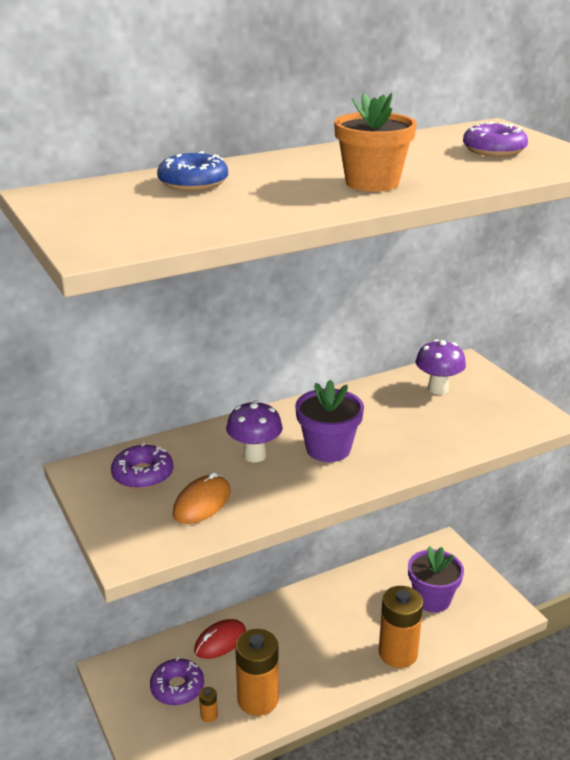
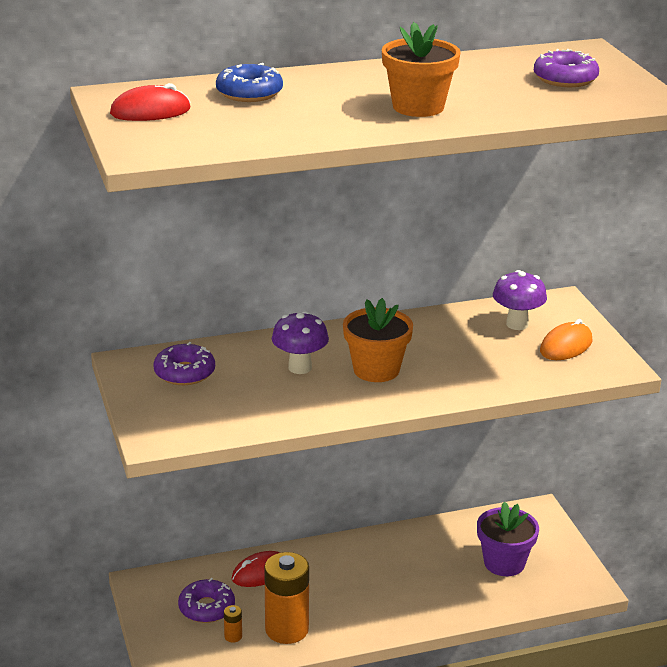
camera: 10 degrees right, 0 degrees up
orange mouse [173,472,231,524] -> orange mouse moved to [540,319,592,360]
purple flower pot [295,380,364,462] -> orange flower pot [343,298,413,382]
orange battery [379,586,423,668] -> none
none -> red mouse [110,83,191,121]

